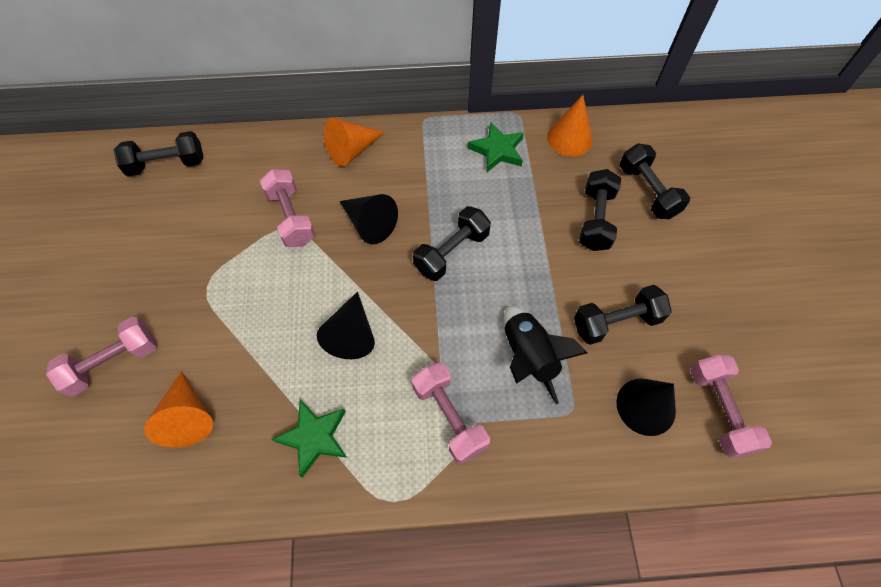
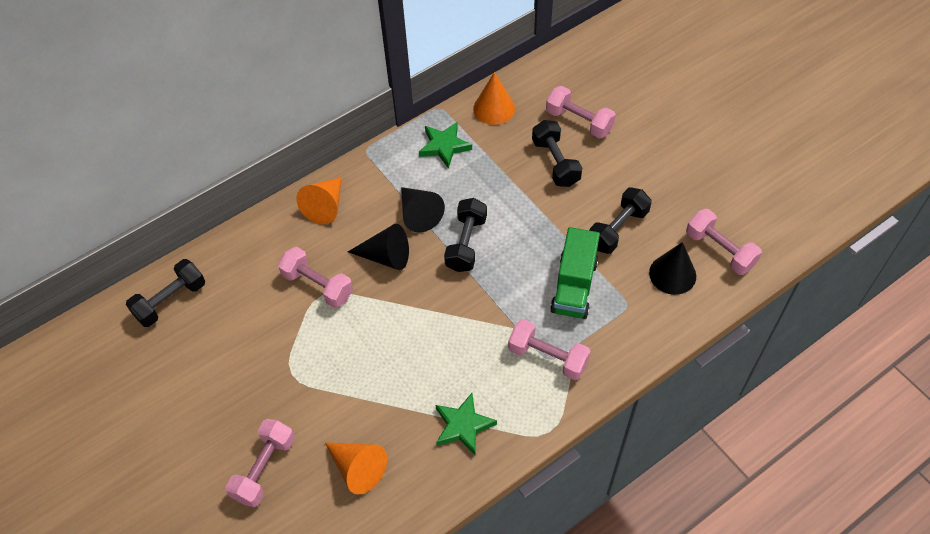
camera: 30 degrees left, 5 degrees down
black cone [317,292,375,359] -> black cone moved to [401,187,445,232]
black rocket [504,306,587,404] -> green truck [550,227,600,319]
black dumbbell [620,143,690,219] -> pink dumbbell [546,86,616,139]

